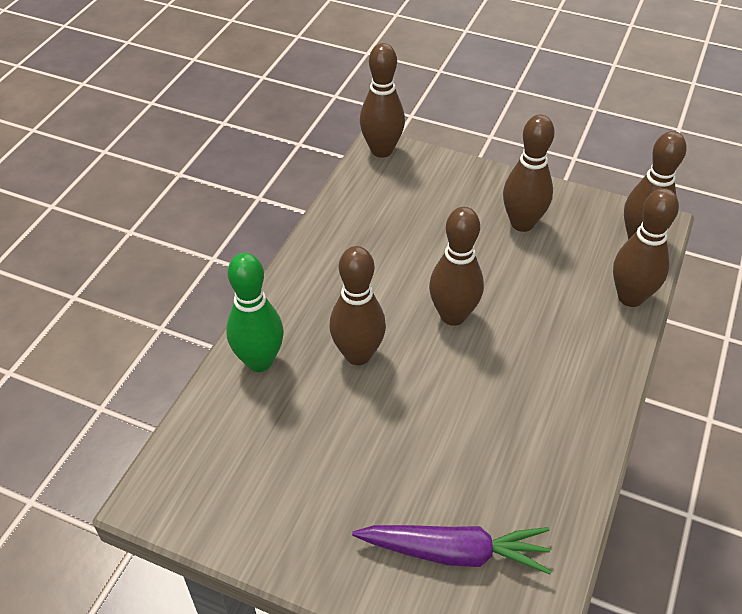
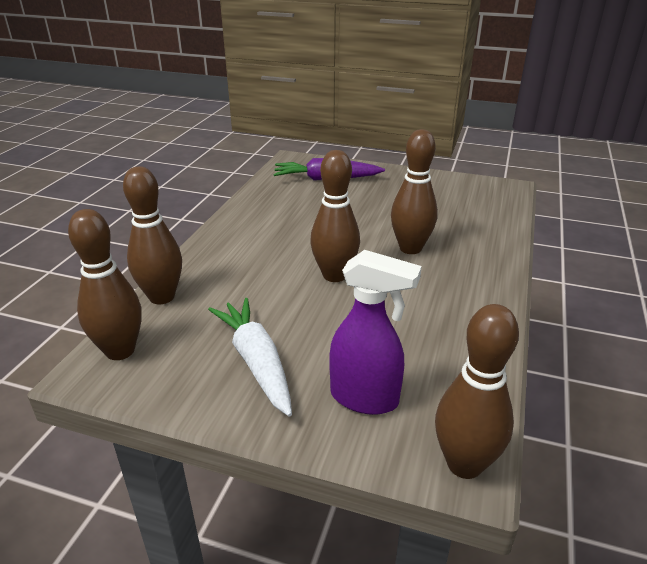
camera: 175 degrees right, 15 degrees down
green bowling pin [226,253,284,372] -> none
brown bowling pin [503,115,555,232] -> white carrot [208,298,292,417]
none -> purple spray bottle [329,250,422,415]

